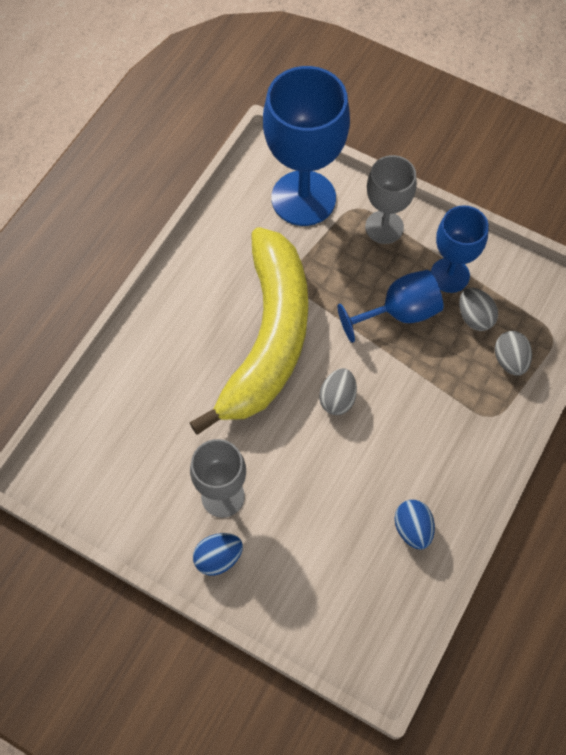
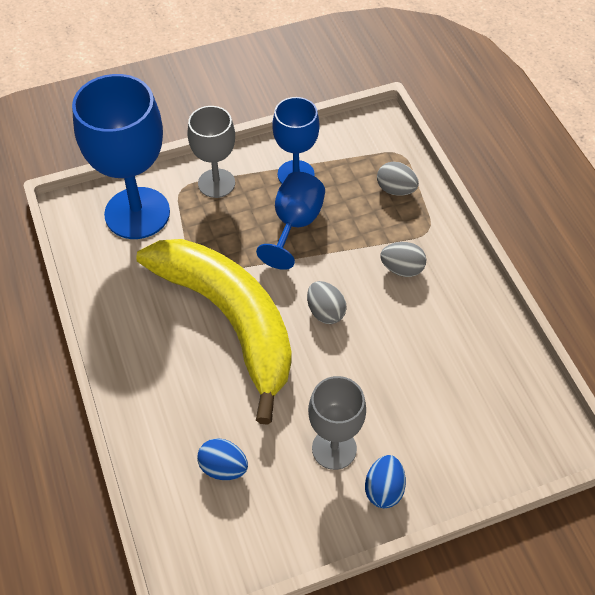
camera: 50 degrees left, 10 degrees down
blue egg [395,500,435,550] -> blue egg moved to [197,438,248,480]
grey egg [459,288,498,331] -> grey egg moved to [380,242,427,277]

